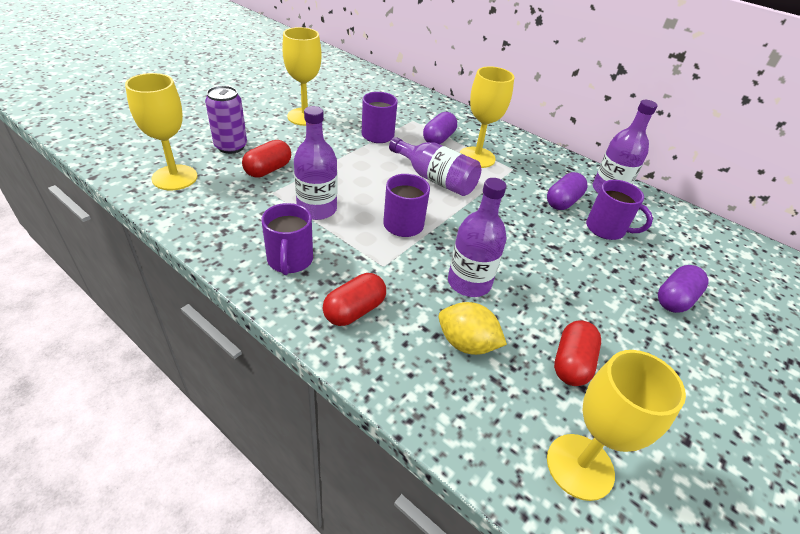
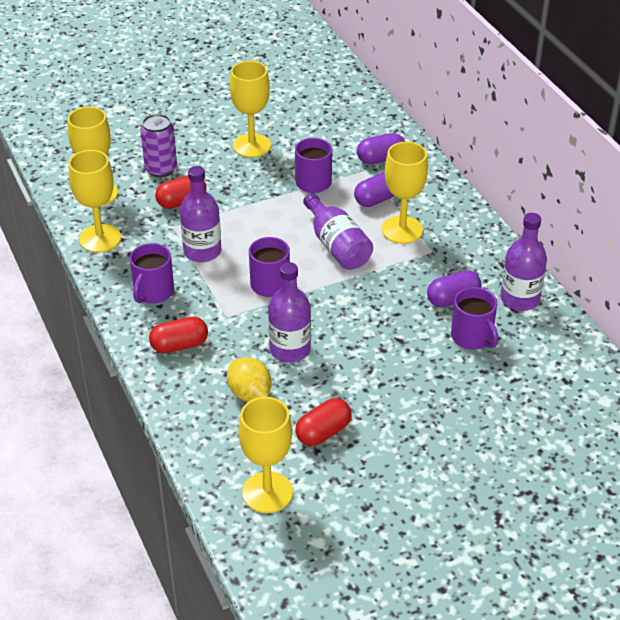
camera: 30 degrees right, 0 degrees up
purple capsule [658,265,708,313] -> purple capsule moved to [357,133,405,164]
none -> yellow goblet [69,150,121,252]

